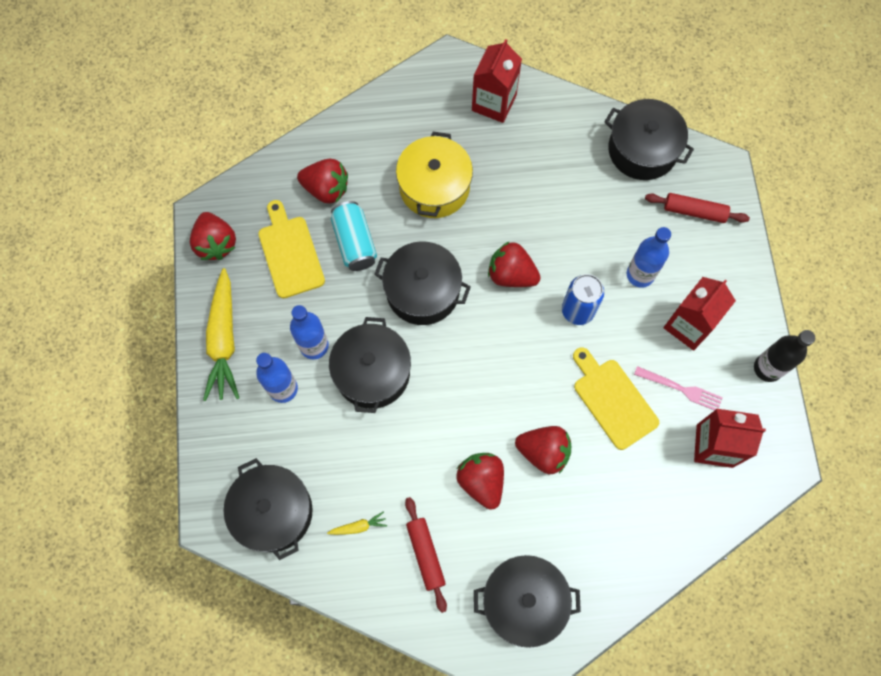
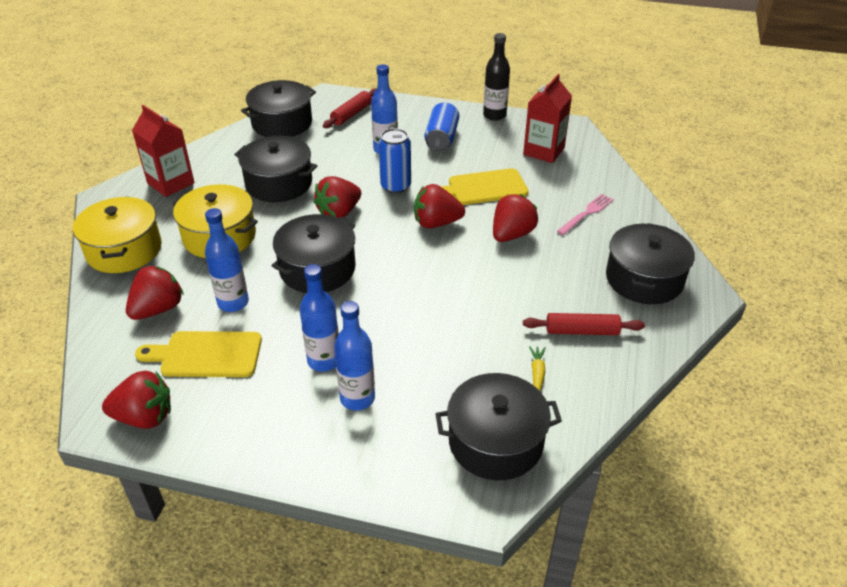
camera: 70 degrees left, 30 degrees down
yellow carrot [203,268,239,401] -> none
black pot [329,317,411,413] -> black pot moved to [234,136,317,202]
turquoise can [331,201,377,271] -> blue bottle [205,208,249,312]
red strawberry [456,453,504,510] -> red strawberry moved to [414,184,465,229]
pink fork [634,366,723,410] -> pink fork moved to [557,194,614,235]
red carton [663,277,736,351] -> blue can [424,102,459,152]
none -> yellow pot [73,196,162,273]

